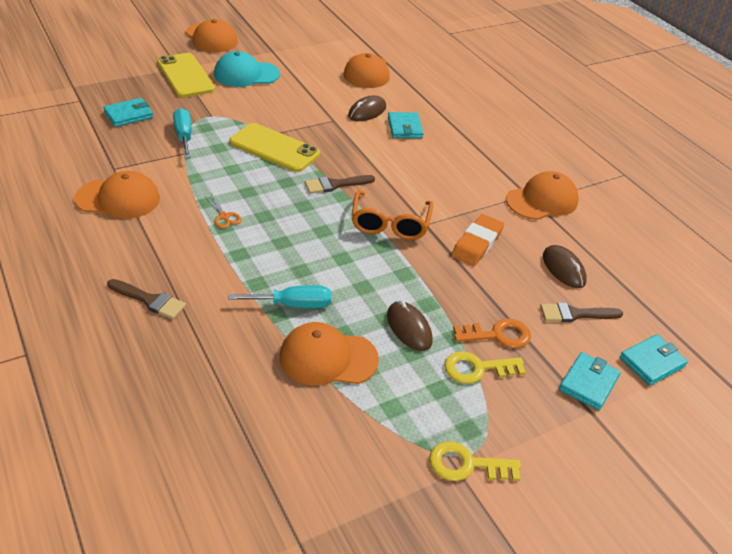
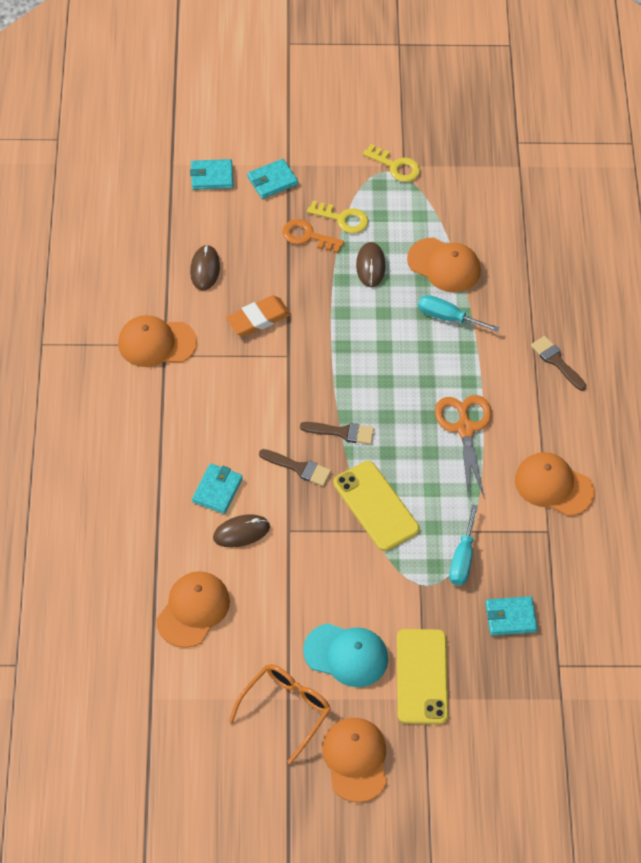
camera: 150 degrees left, 15 degrees up
orange scissors [204,194,241,229] -> orange scissors [435,395,492,498], size x2.18
orange glasses [351,190,433,240] -> orange glasses moved to [229,664,331,764]
brown brush [540,302,623,322] -> brown brush moved to [259,449,331,486]

